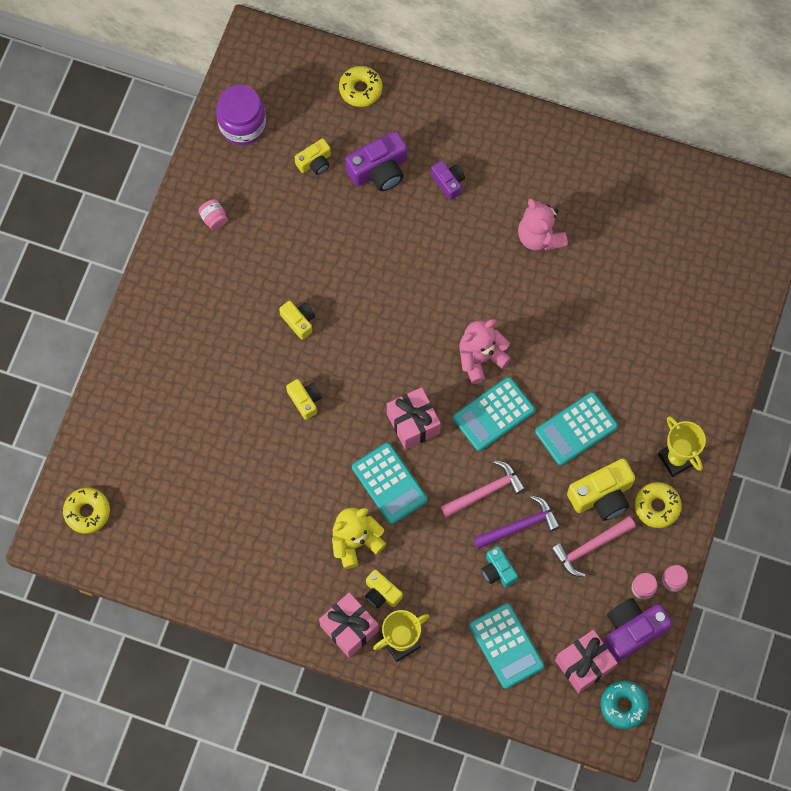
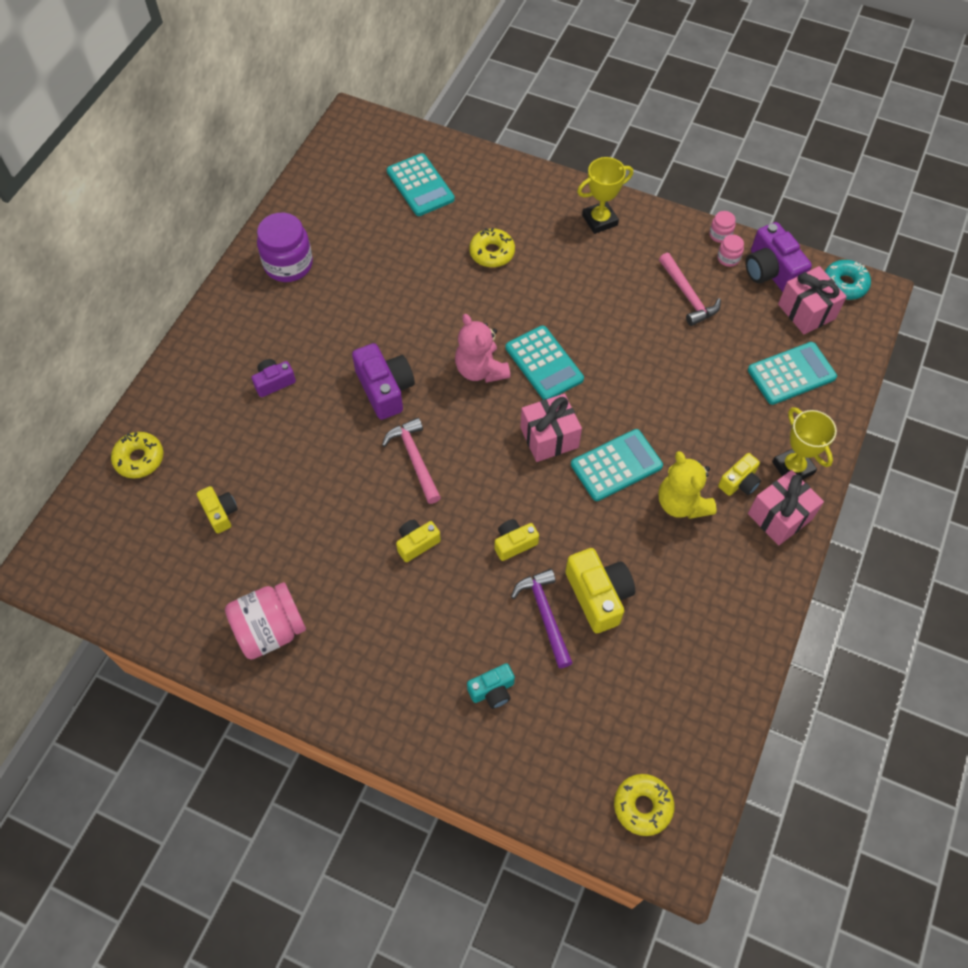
camera: 85 degrees left, 10 degrees down
pink jar [198,199,228,230] -> pink jar [225,582,306,659], size x2.13
purple jar [216,85,266,145] -> purple jar moved to [257,213,313,282]
purple camera [345,131,407,191] -> purple camera moved to [352,343,415,420]
pink hammer [441,460,526,518] -> pink hammer moved to [382,418,441,504]
purple hammer [473,495,561,549] -> purple hammer moved to [511,569,573,668]
turquoise camera [481,546,518,587] -> turquoise camera moved to [467,663,515,709]
pink teddy bear [518,198,568,251] -> none
turquoise calculator [535,392,618,466] -> turquoise calculator moved to [387,153,455,216]
yellow camera [567,459,635,521] -> yellow camera moved to [565,548,635,634]
yellow donut [635,482,682,528] -> yellow donut moved to [470,228,515,267]

